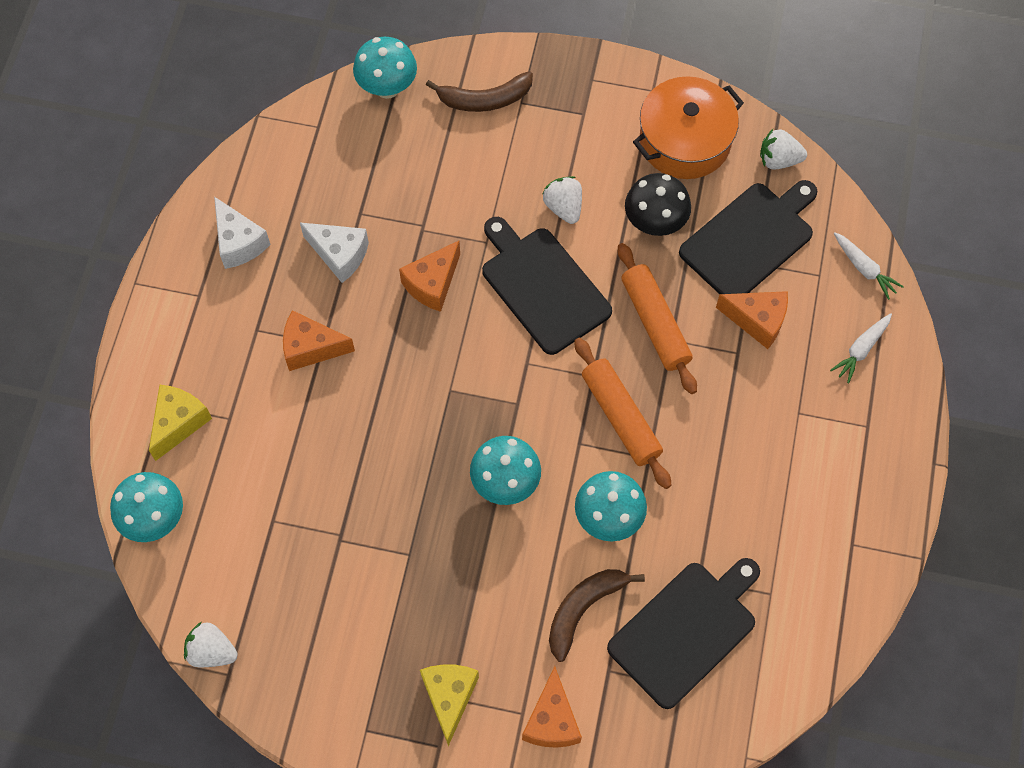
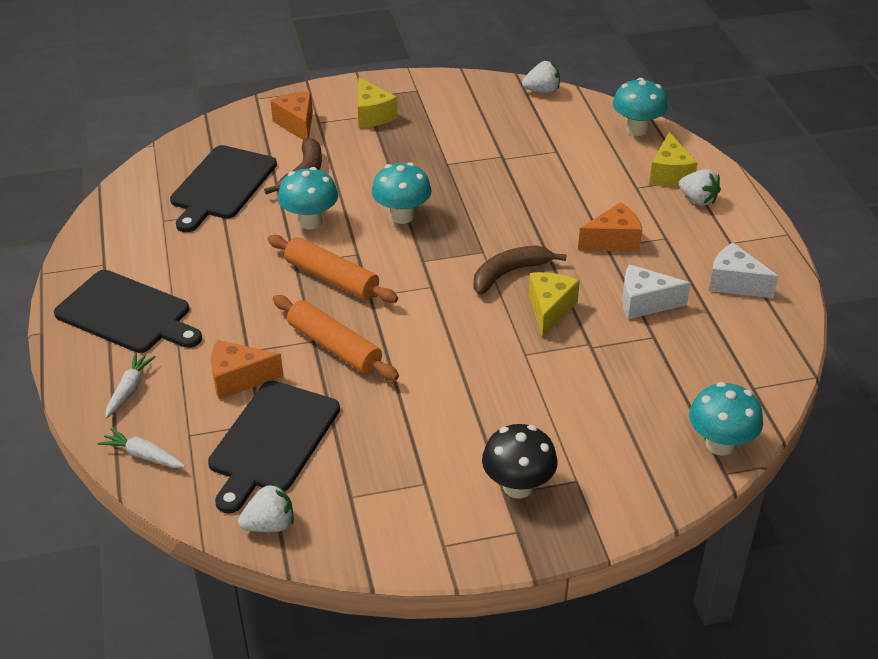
camera: 155 degrees right, 25 degrees down
orange cheese [399,241,460,312] -> yellow cheese [529,272,580,338]
brown banana [426,71,533,112] -> brown banana moved to [473,245,566,295]
black cutting board [482,217,612,355] -> black cutting board moved to [54,270,202,353]
white strawberry [543,176,582,224] -> white strawberry moved to [679,169,721,206]
black mushroom [625,173,691,236] -> black mushroom moved to [482,424,558,498]
orange pot [633,76,744,179] -> none

